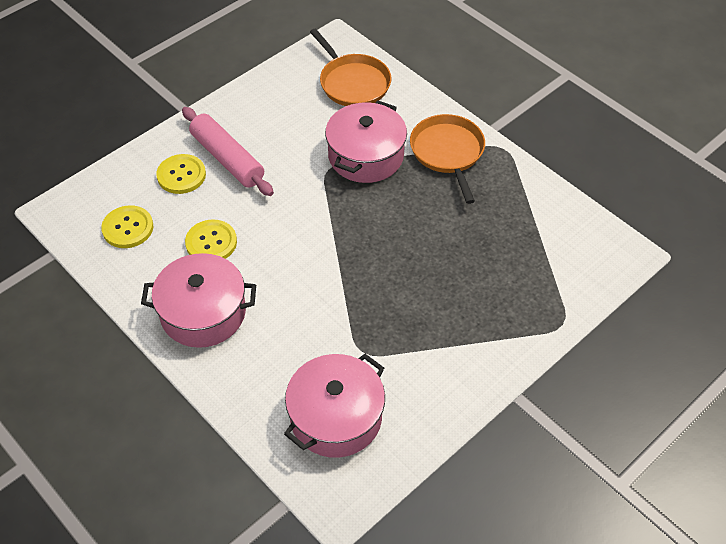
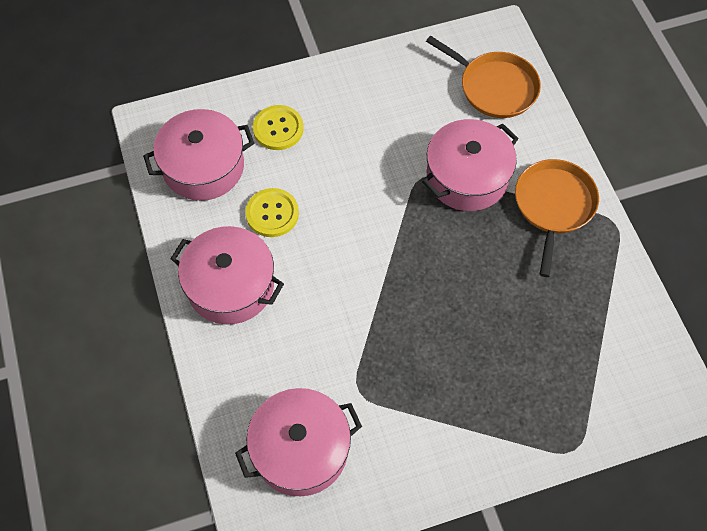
camera: 25 degrees right, 10 degrees up
yellow button [101,205,153,248] -> pink pot [143,109,254,201]
pink rolling pin [182,107,274,196] -> none
orange pan [310,29,391,106] -> orange pan turned 45 degrees counterclockwise [426,35,541,118]

